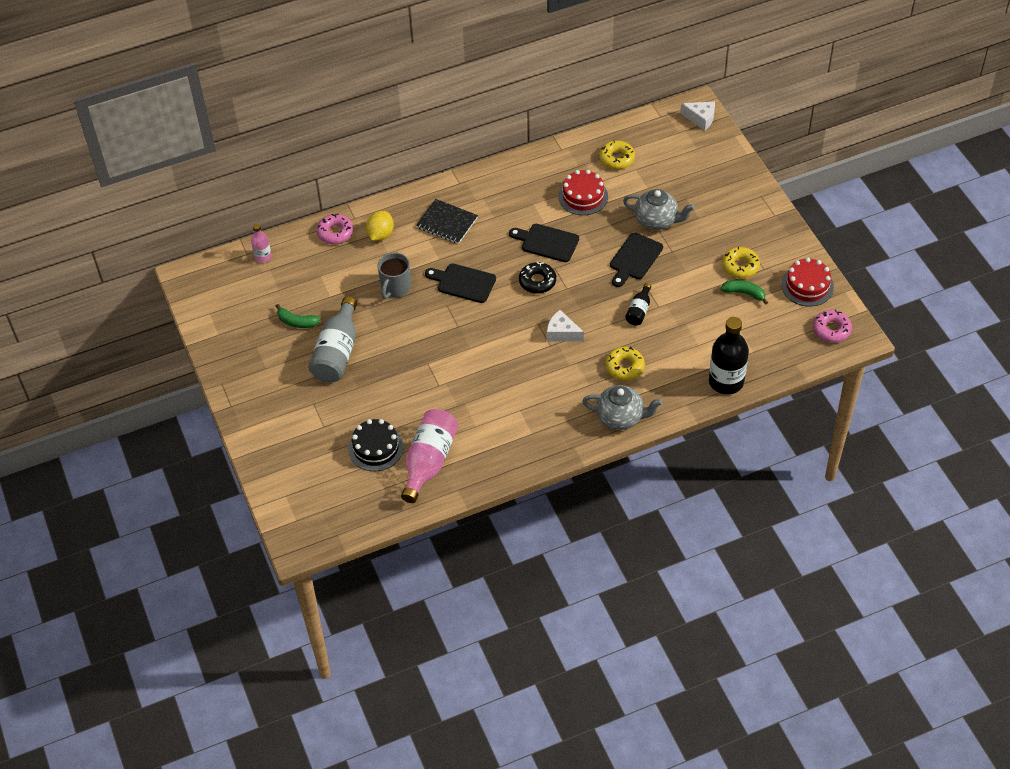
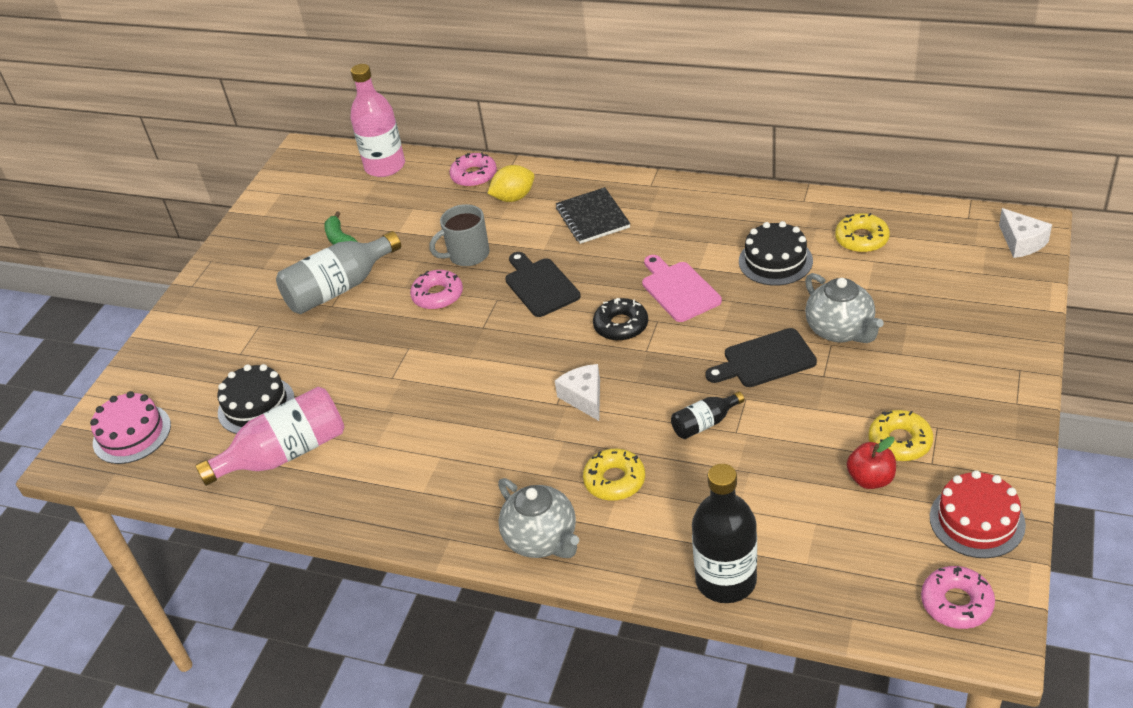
camera: 45 degrees right, 10 degrees down
pink bottle [251,224,272,263] -> pink bottle [350,64,405,177], size x1.94
black cutting board [509,224,579,262] -> pink cutting board [642,255,722,322]
red cake [558,170,608,215] -> black cake [739,221,813,286]
green banana [721,280,768,305] -> red apple [847,436,896,489]
none -> pink cake [90,391,171,464]
none -> pink donut [410,270,463,310]

